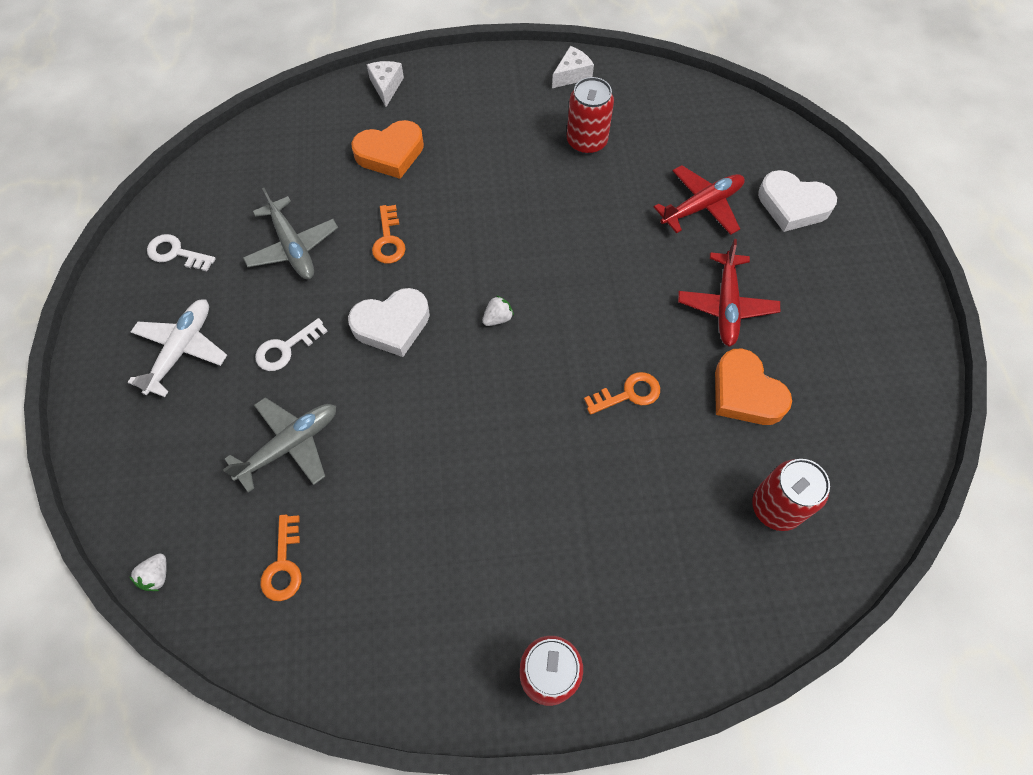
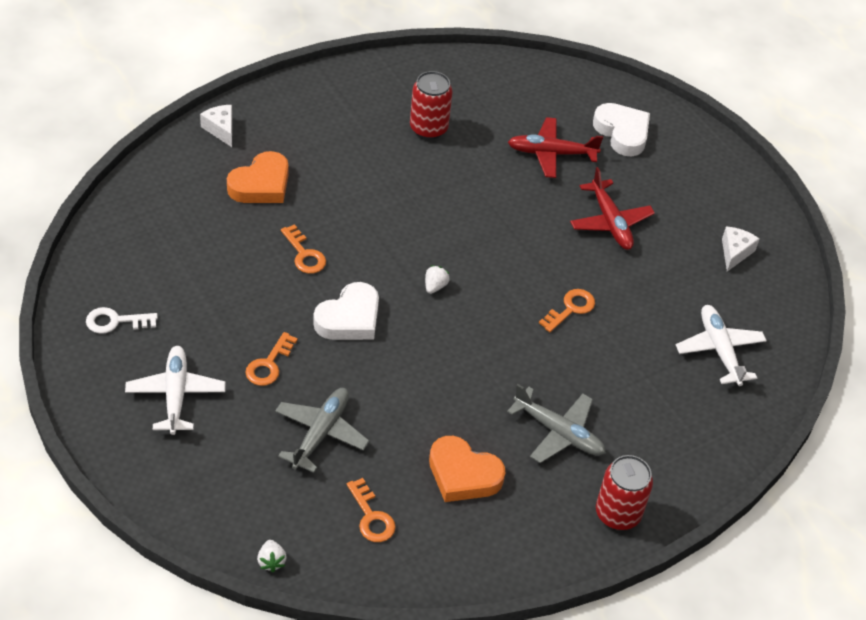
camera: 30 degrees left, 15 degrees down
grey plane [243,188,338,279] -> grey plane moved to [507,384,605,463]
white key [255,318,328,371] -> orange key [245,332,298,386]
white cheese [552,46,594,88] -> white cheese moved to [722,227,759,272]
red plane [654,165,745,235] -> red plane turned 120 degrees counterclockwise [508,117,603,178]
orange heart [715,348,792,425] -> orange heart moved to [429,436,505,502]
red can [752,459,830,531] -> white plane [676,305,767,386]
white heart [758,170,837,232] -> white heart turned 120 degrees counterclockwise [593,103,650,156]

